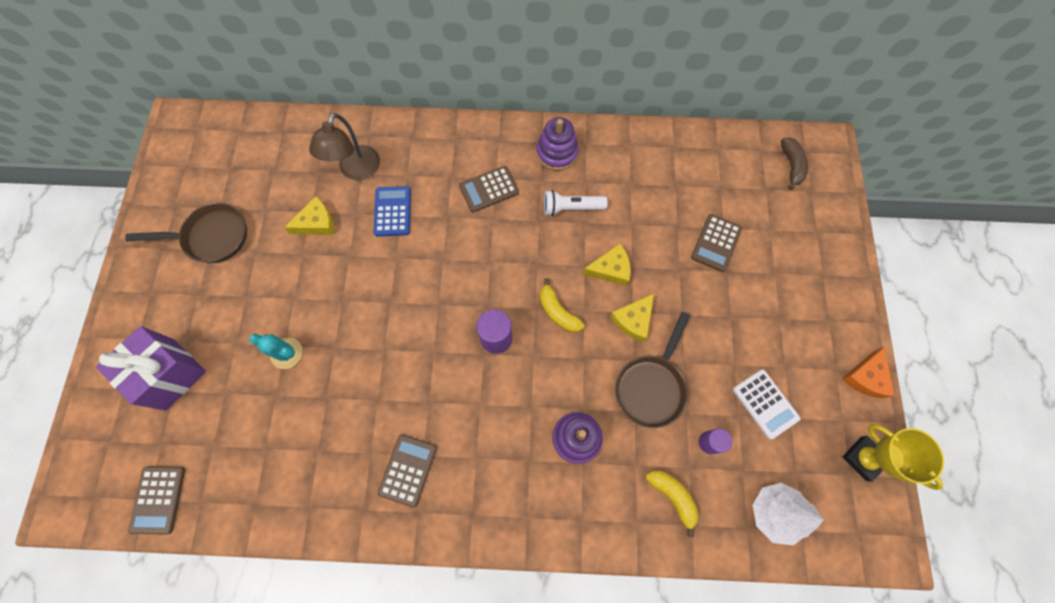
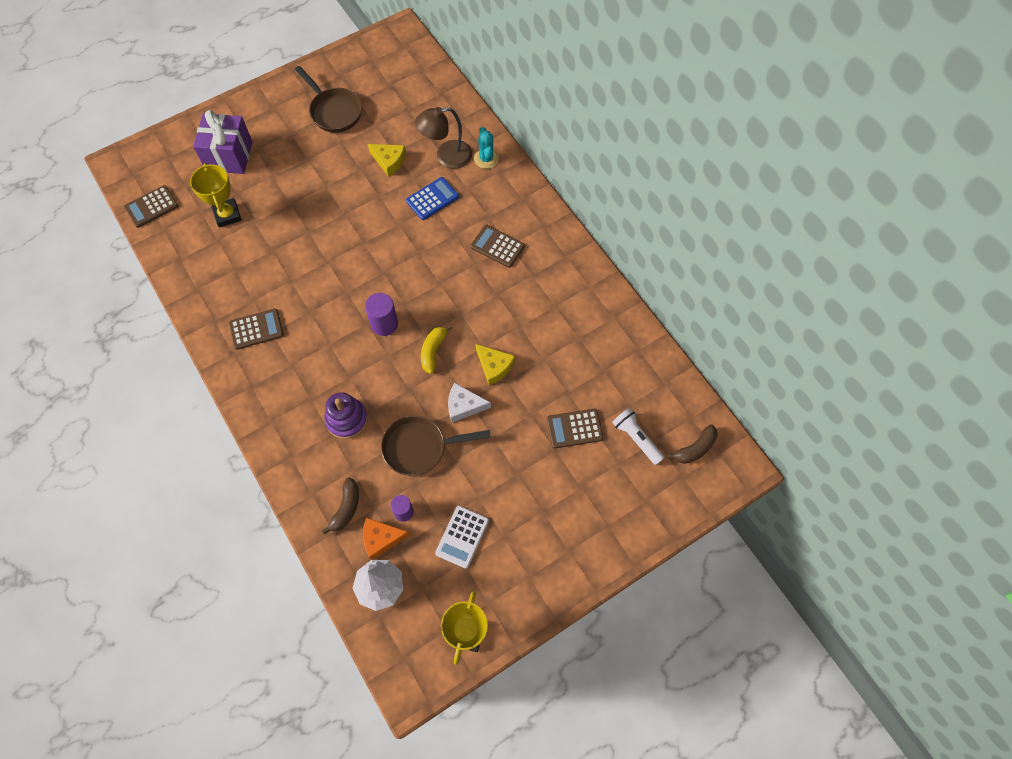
camera: 55 degrees right, 5 degrees down
turquoise cactus [249,334,302,369] -> turquoise cactus moved to [474,127,499,169]
purple stacking toy [536,117,579,171] -> none
white flashlight [544,190,608,216] -> white flashlight moved to [612,408,665,465]
yellow cheese [610,294,654,342] -> white cheese [448,383,491,422]
yellow banana [646,471,699,537] -> brown banana [322,478,359,535]
orange cheese [842,347,894,398] -> orange cheese moved to [363,518,410,560]
none -> yellow trophy [190,163,242,228]

